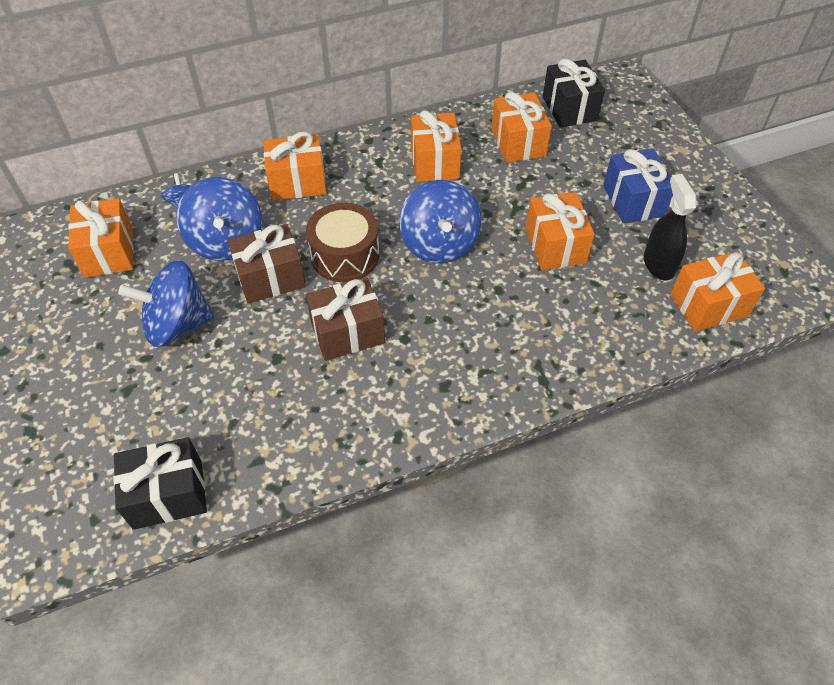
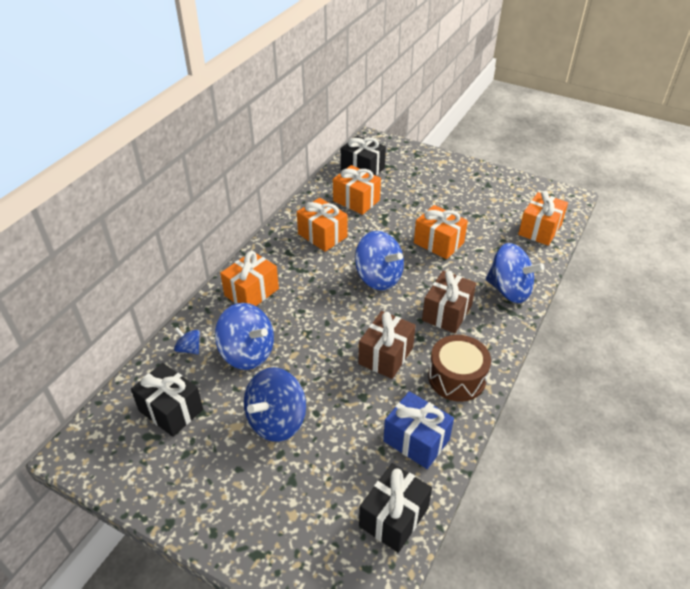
camera: 40 degrees left, 10 degrees down
orange gift [68,198,134,278] -> black gift [131,363,203,437]
brown gift [228,224,306,304] -> brown gift moved to [422,271,476,333]
brown drum [306,202,380,282] -> brown drum moved to [428,335,491,402]
blue gift [603,149,673,224] -> blue gift moved to [383,391,454,469]
black spray bottle [644,174,697,280] -> none
none -> blue spinning top [486,243,545,303]

